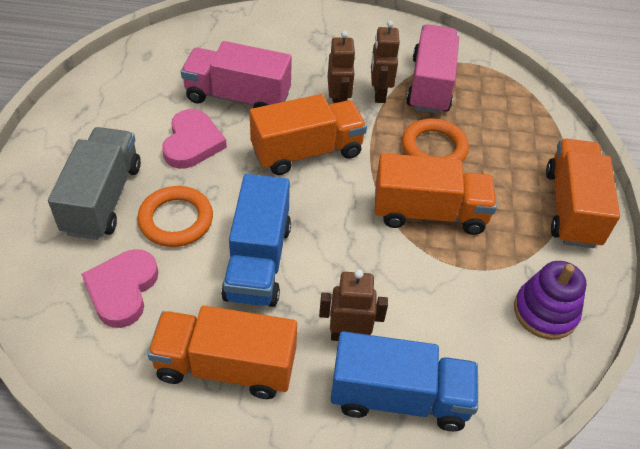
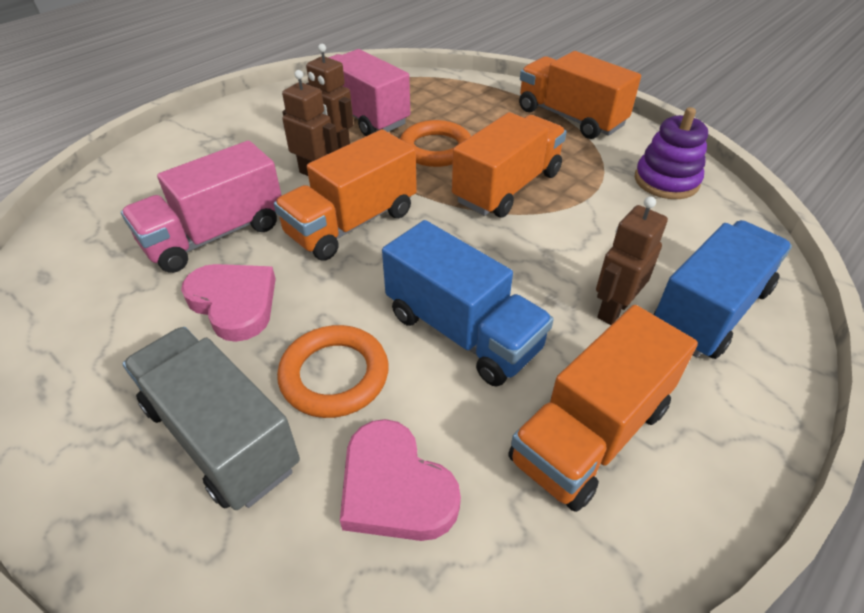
camera: 50 degrees left, 5 degrees down
orange truck [250,94,367,175] -> orange truck turned 150 degrees counterclockwise [274,129,417,261]

